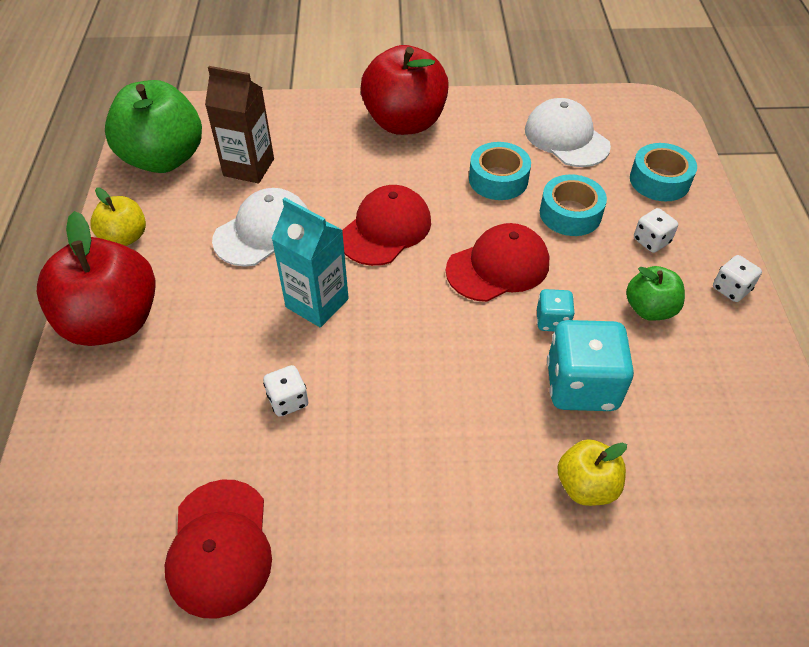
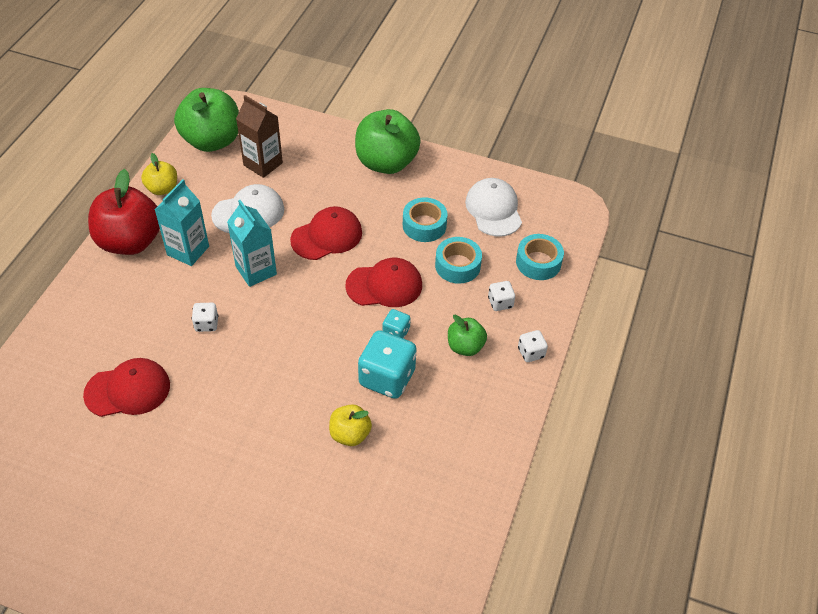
camera: 20 degrees right, 0 degrees up
red cap [165,480,272,619] -> red cap turned 120 degrees counterclockwise [83,358,170,417]
red apple [360,45,449,135] -> green apple [355,109,420,174]
none -> turquoise carton [155,179,209,266]

